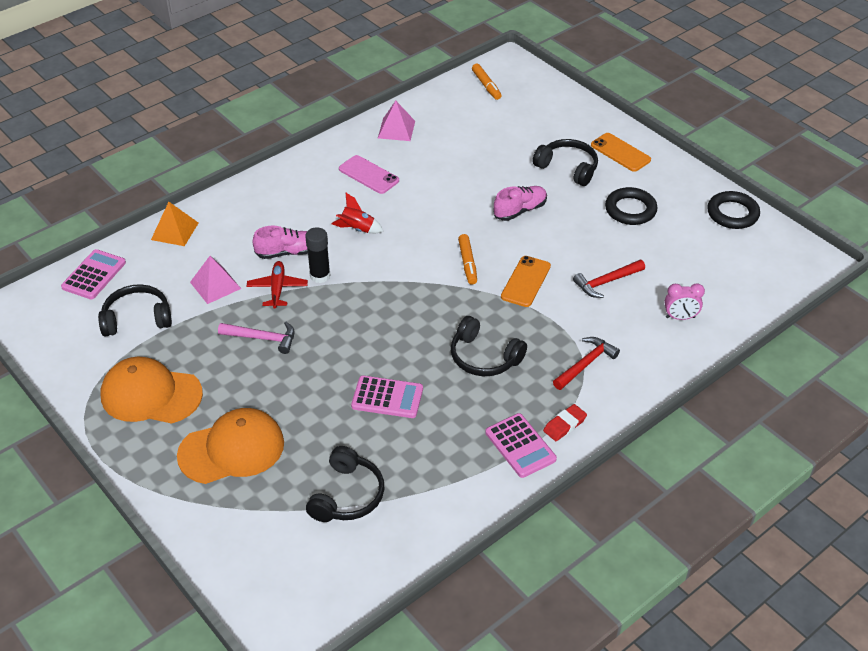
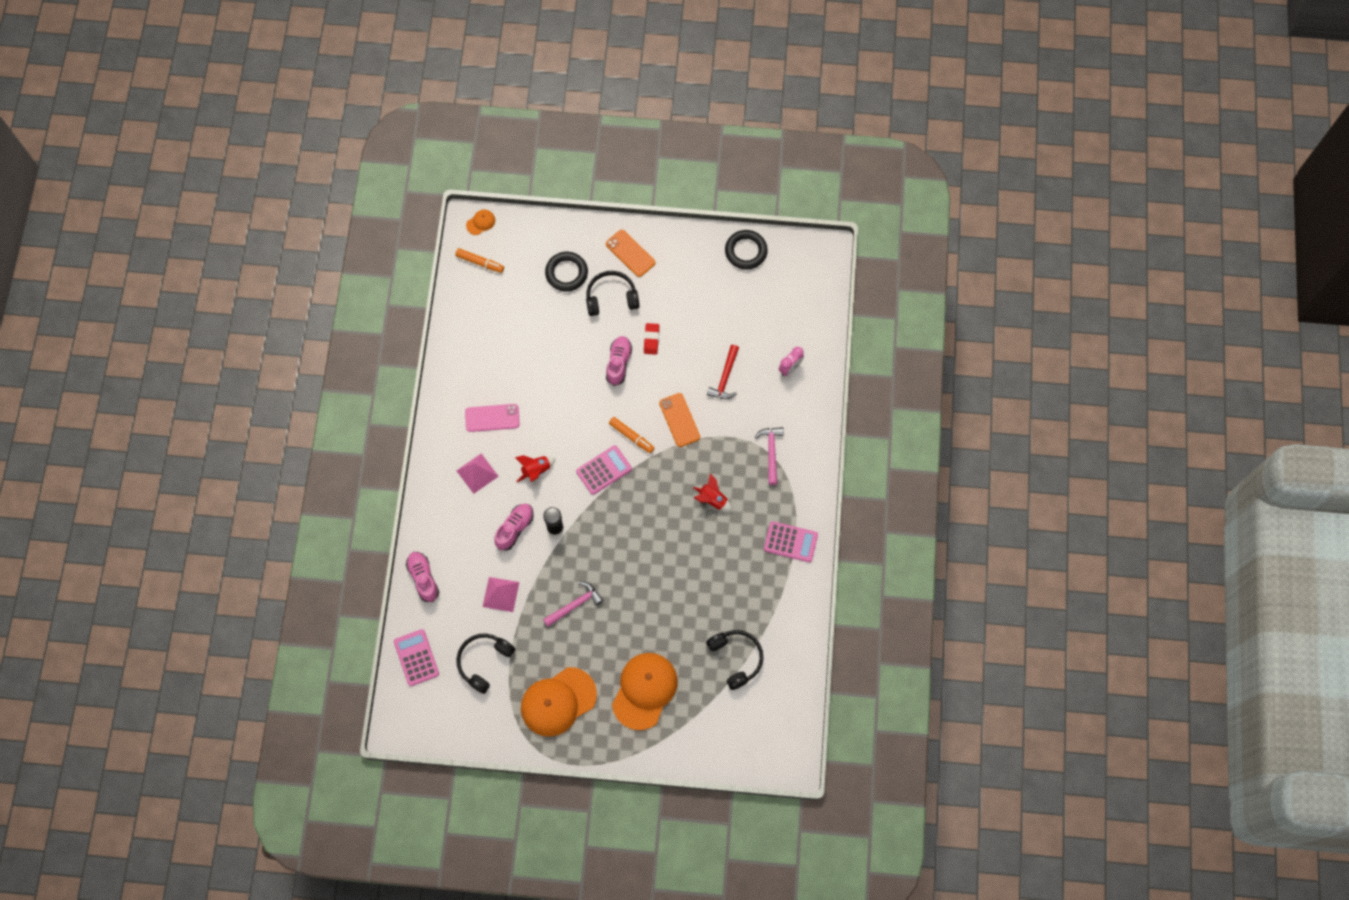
camera: 45 degrees left, 25 degrees up
orange pyramid [151,202,198,246] -> pink shoe [406,552,439,602]
red plane [247,261,308,309] -> none
pink calculator [351,375,423,418] -> pink calculator moved to [576,445,632,495]
pink pyramid [378,101,415,141] -> pink pyramid moved to [456,454,499,494]
black headphones [451,316,527,376] -> red rocket [693,473,732,512]
red eraser [543,404,587,441] -> red eraser moved to [644,323,659,355]
red hammer [553,337,620,390] -> pink hammer [755,427,784,485]
orange phone [591,133,651,172] -> orange phone turned 45 degrees clockwise [606,230,655,277]
black ring [605,187,657,225] -> black ring moved to [545,252,588,292]
none -> orange cap [466,210,495,235]

